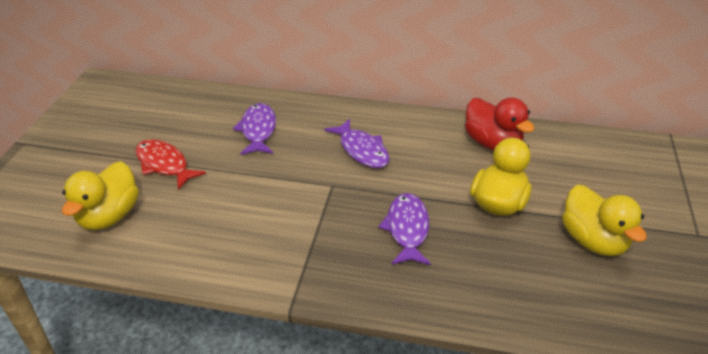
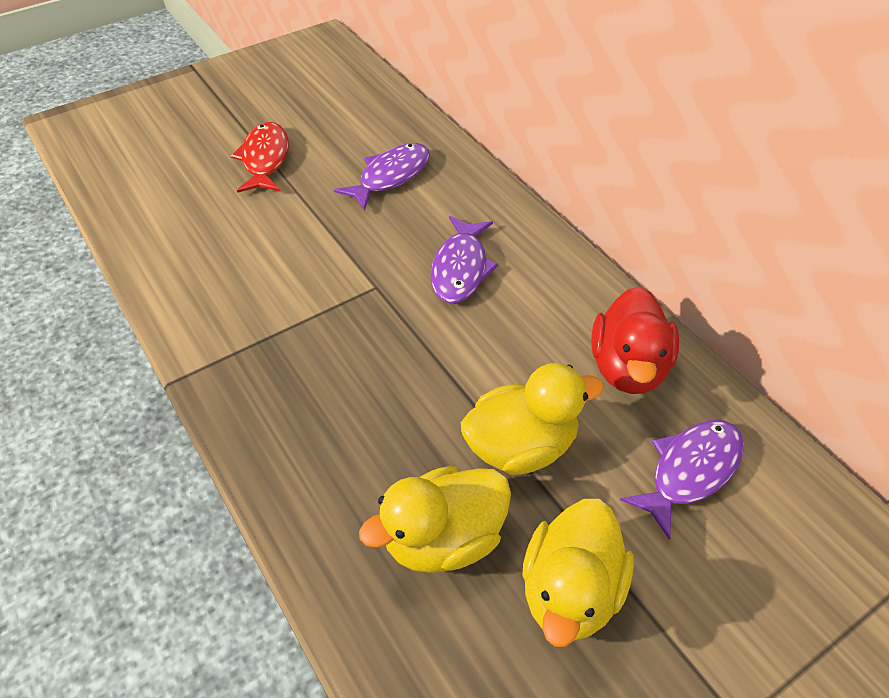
camera: 45 degrees right, 10 degrees up
yellow duck [62,161,139,230] -> yellow duck moved to [359,466,511,573]
purple fish [379,193,431,265] -> purple fish moved to [620,420,744,540]

